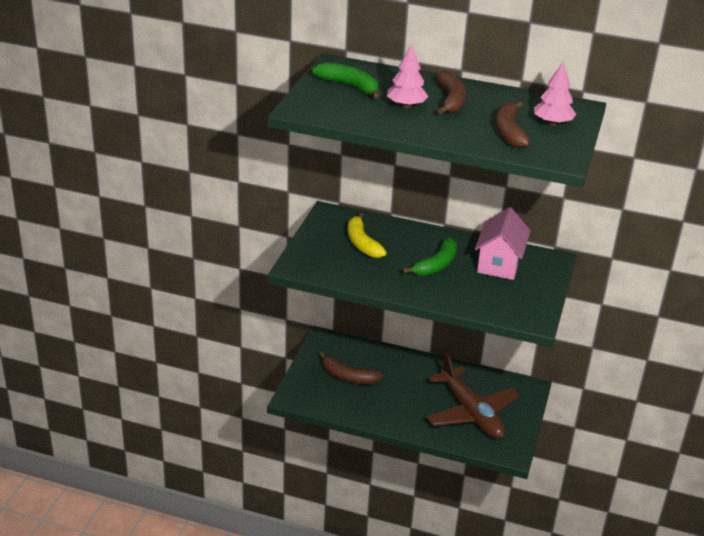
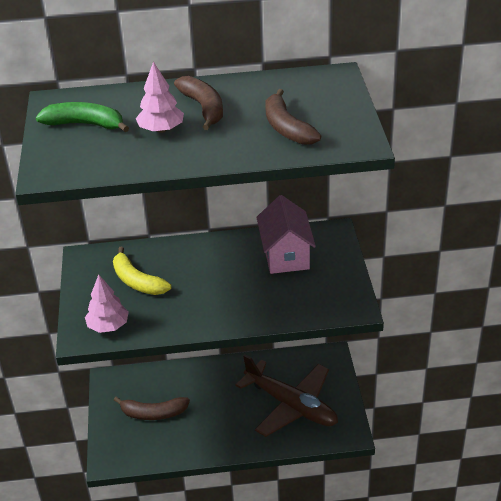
camera: 20 degrees left, 5 degrees up
green banana [402,237,457,276] -> none
pink tree [534,62,576,126] -> pink tree moved to [85,275,129,333]

